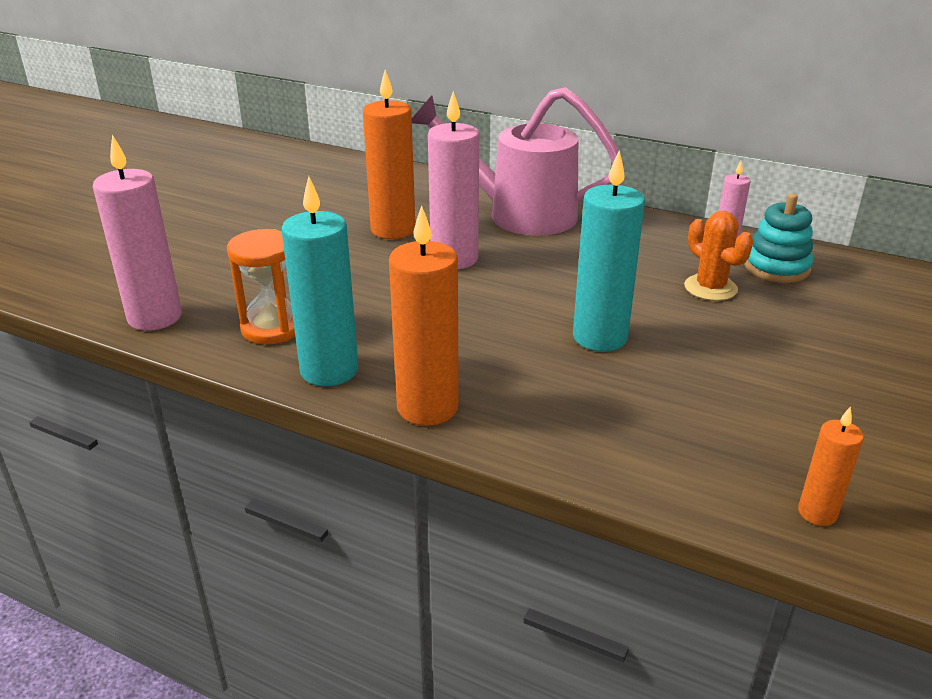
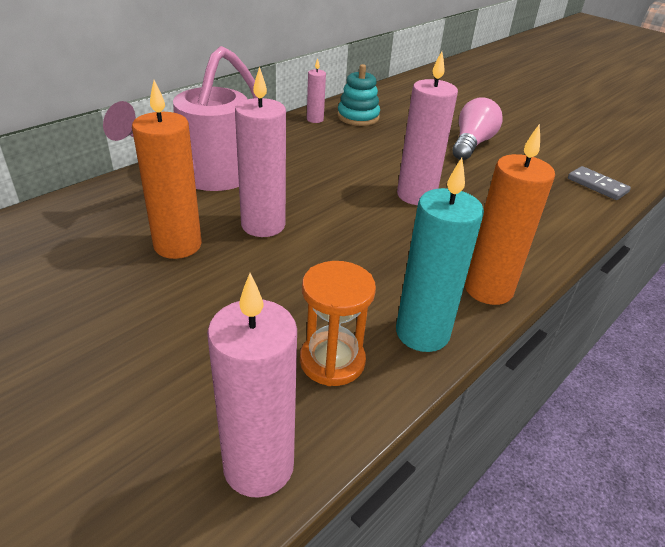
camera: 75 degrees left, 5 degrees up
turquoise candle [573,150,645,352] -> pink candle [397,51,458,205]
orange cactus [684,211,753,301] -> none
orange candle [798,406,864,526] -> grey domino [568,166,631,200]
none -> pink light bulb [452,97,503,160]

